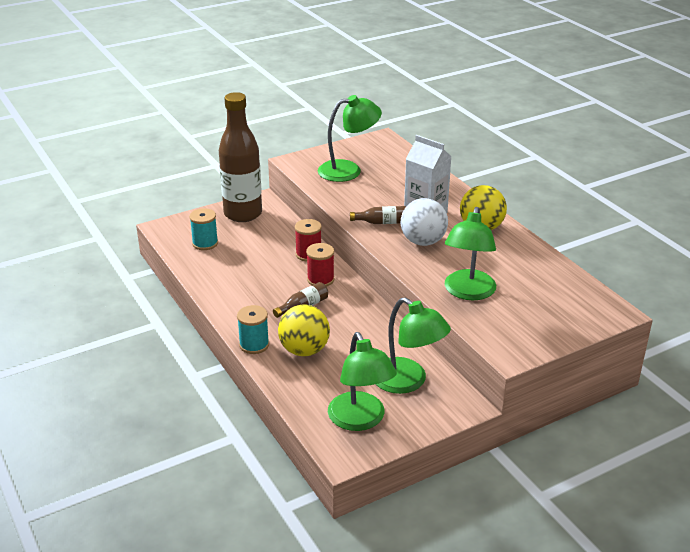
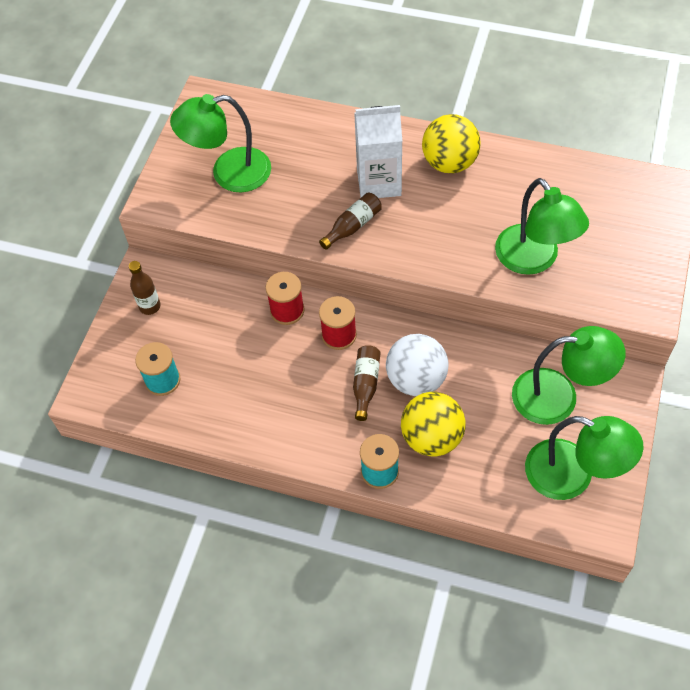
camera: 40 degrees left, 25 degrees up
brown bottle [219,92,262,222] -> brown bottle [129,261,161,315], size x0.41
green lamp [318,95,382,182] -> green lamp turned 135 degrees counterclockwise [170,94,271,192]
white ball [401,198,448,246] -> white ball moved to [386,334,448,396]

